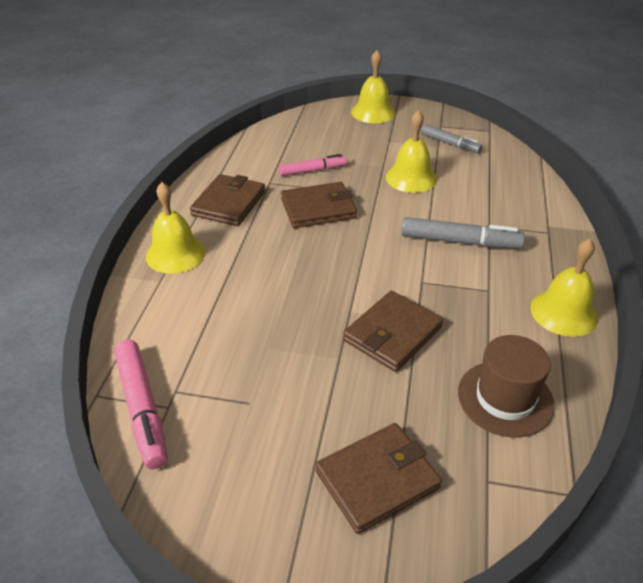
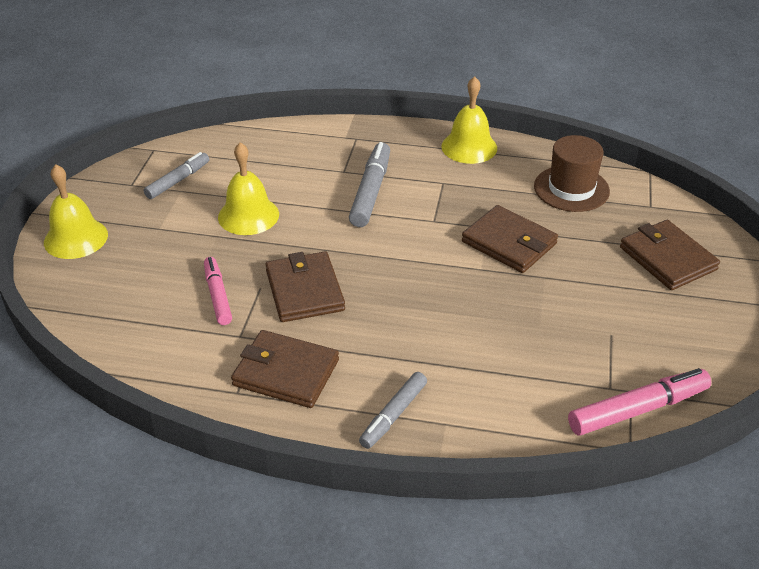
camera: 90 degrees left, 0 degrees up
yellow bell [146,182,206,274] -> grey marker [359,372,427,449]

